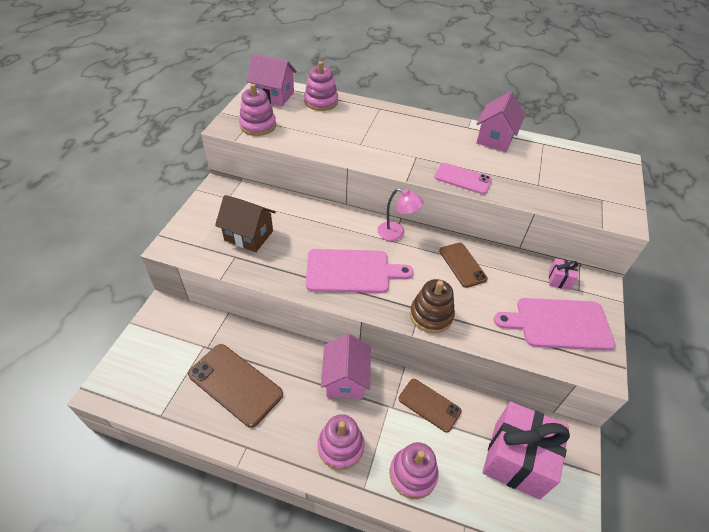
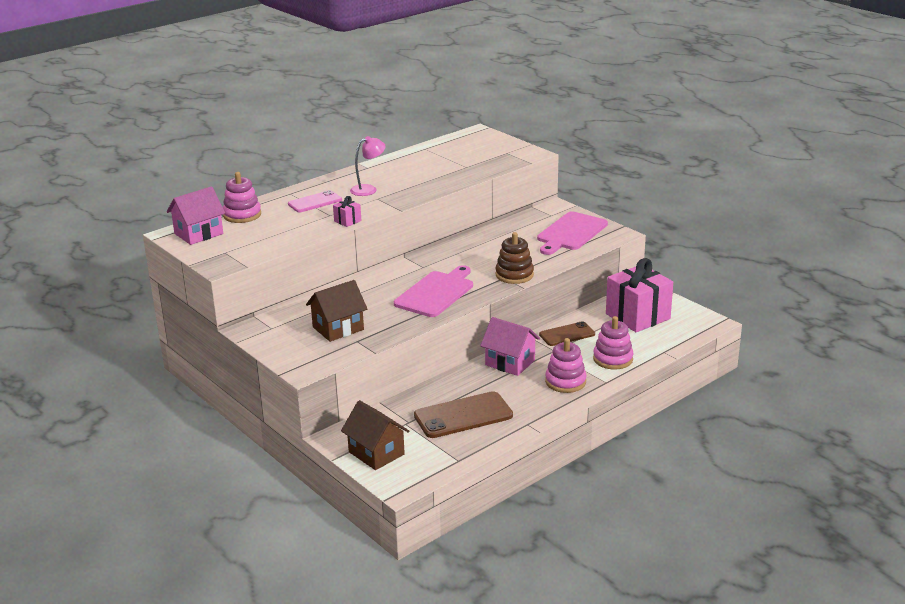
camera: 55 degrees left, 20 degrees down
pink stacking toy [239,84,276,136] -> none
pink lamp [377,188,424,241] -> pink lamp moved to [350,136,386,196]
pink phone [434,163,492,194] -> pink phone moved to [288,190,342,212]
brown phone [439,243,488,288] -> none
pink house [476,91,525,152] -> none
pink gift [549,258,578,290] -> pink gift moved to [333,196,361,227]
none -> brown house [341,400,409,470]

